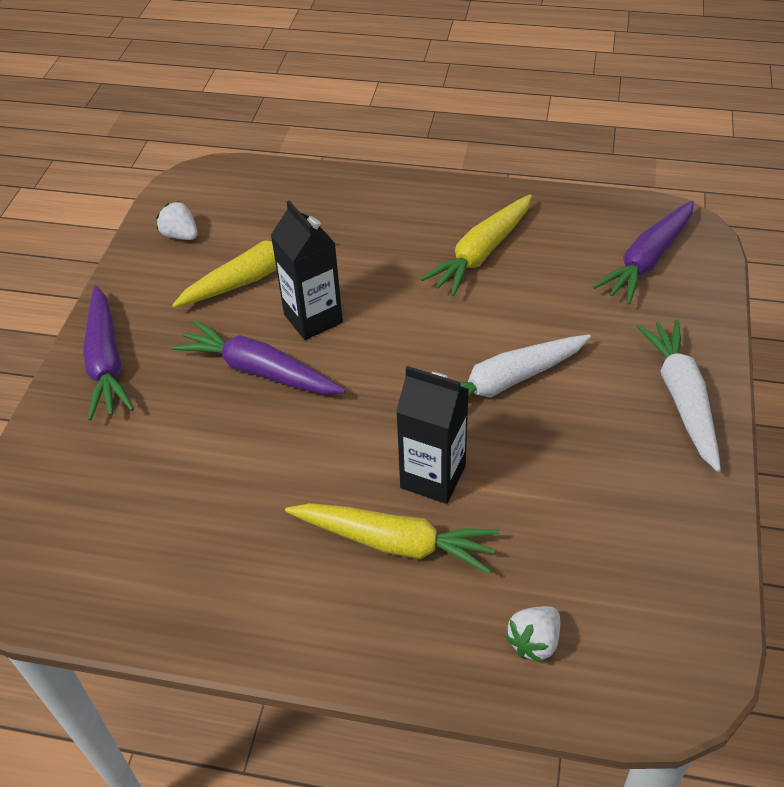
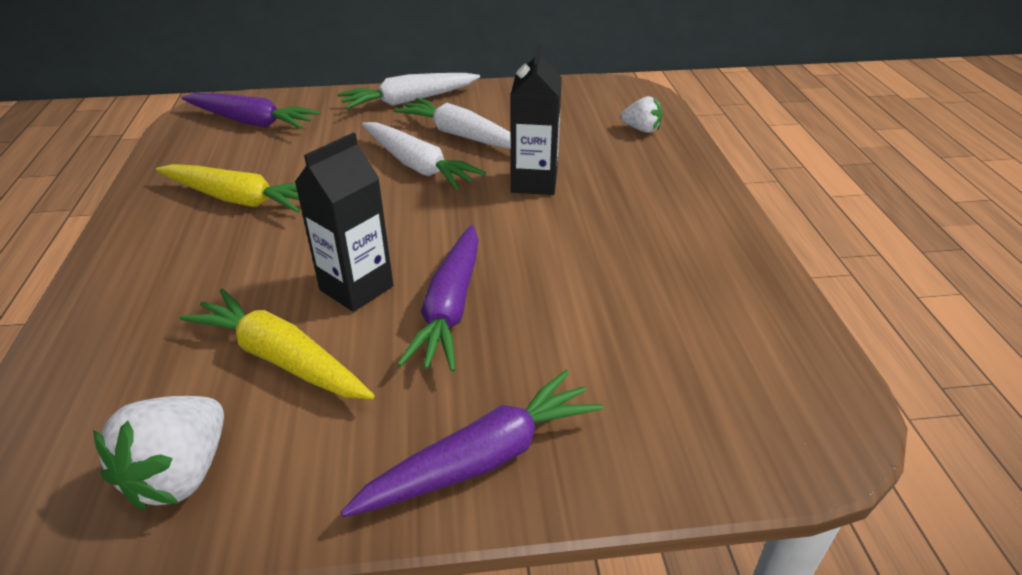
camera: 110 degrees left, 10 degrees down
white strawberry [156,201,198,240] -> white strawberry [93,396,224,510], size x1.64
yellow carrot [285,503,499,574] -> none
none -> white carrot [394,98,511,149]

